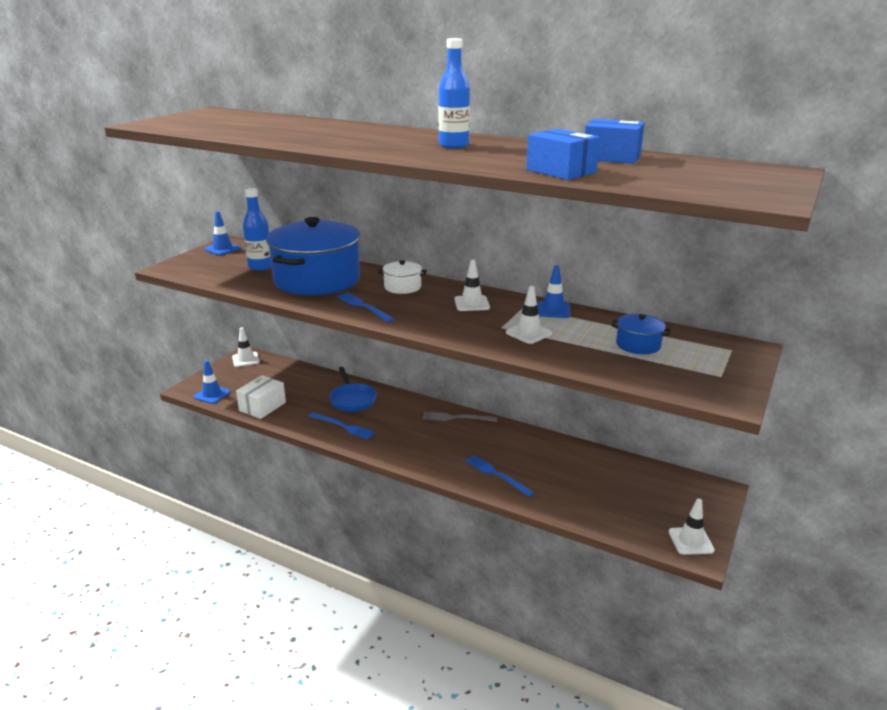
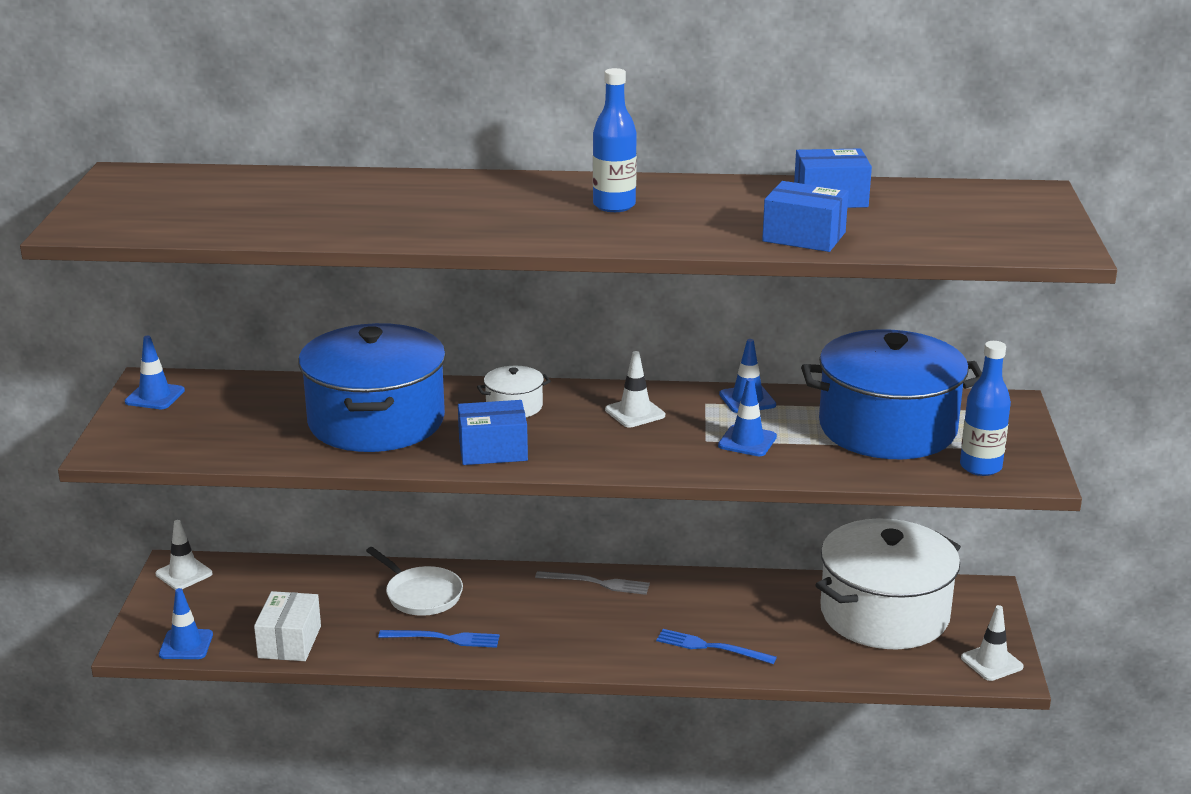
camera: 25 degrees left, 0 degrees up
blue bottle [243,188,271,271] -> blue bottle moved to [960,341,1011,476]
blue pan [329,367,377,412] -> white pan [366,547,463,616]
blue fork [337,293,394,322] -> blue box [458,400,528,465]
grey fork [423,412,498,422] -> grey fork turned 150 degrees counterclockwise [535,571,650,595]
white traffic cone [506,286,552,344] -> blue traffic cone [718,378,777,456]
blue pot [611,314,671,354] -> blue pot [801,329,982,459], size x2.36
none -> white pot [816,518,961,649]

